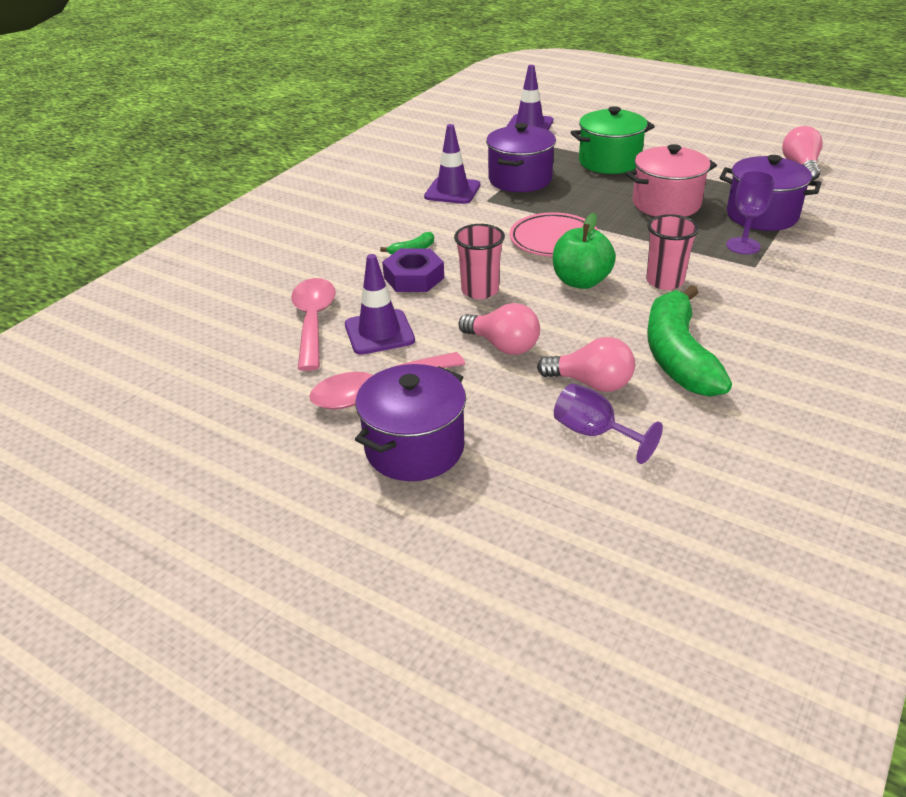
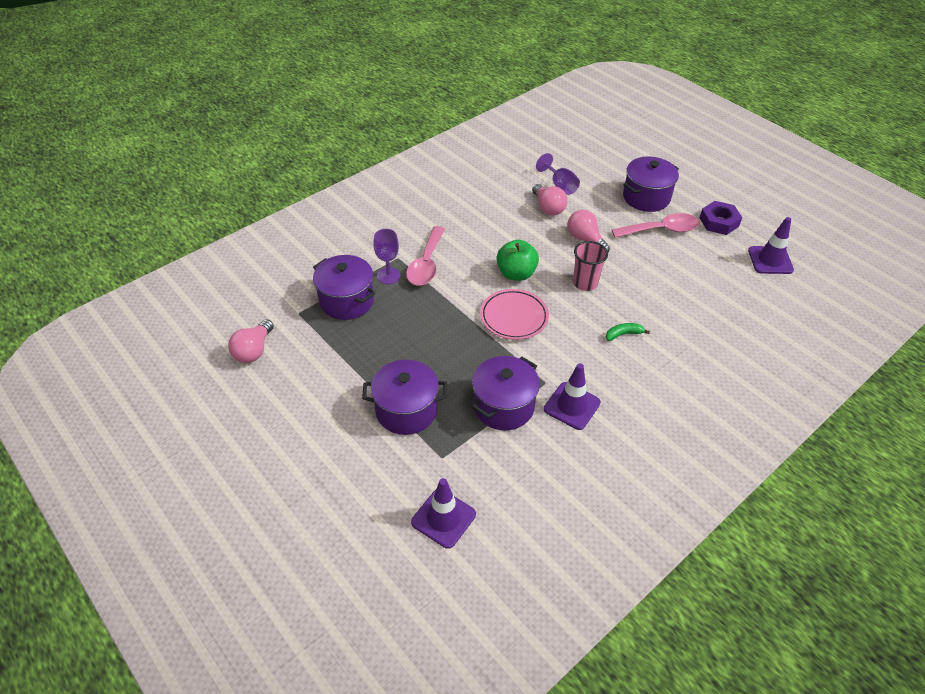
camera: 165 degrees left, 10 degrees up
pink spoon [291,278,336,371] -> pink spoon moved to [406,226,445,286]
purple traffic cone [345,254,415,355] -> purple traffic cone moved to [748,217,794,274]
purple nut [382,248,444,292] -> purple nut moved to [700,201,742,235]
pink light bulb [537,337,635,392] -> pink light bulb turned 150 degrees counterclockwise [532,184,568,216]
green pot [570,106,655,174] -> purple pot [362,360,447,435]
pink pot [626,144,717,217] -> none
pink cup [646,214,699,290] -> none
green banana [647,285,732,397] -> none

